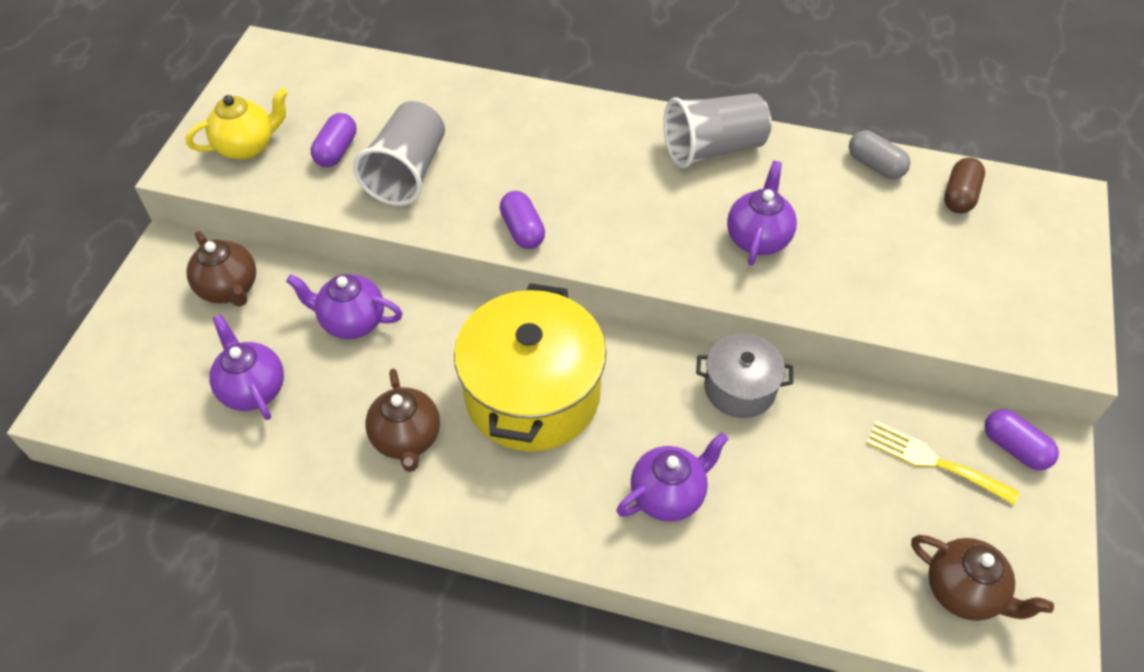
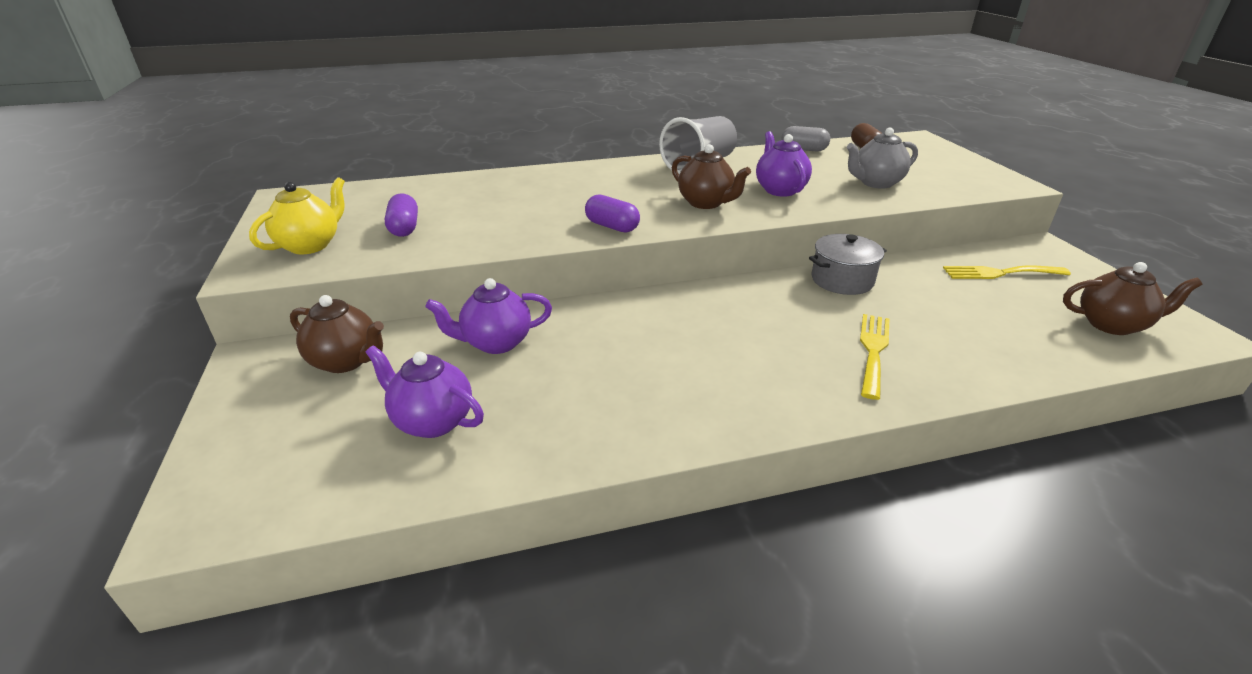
camera: 30 degrees left, 20 degrees down
grey cup [353,101,445,206] -> none
brown teapot [365,369,440,472] -> brown teapot moved to [672,144,751,209]
yellow pot [454,283,606,451] -> none
purple teapot [616,433,728,522] -> yellow fork [860,314,890,400]
purple capsule [984,409,1059,470] -> none
none -> grey teapot [847,128,918,189]

